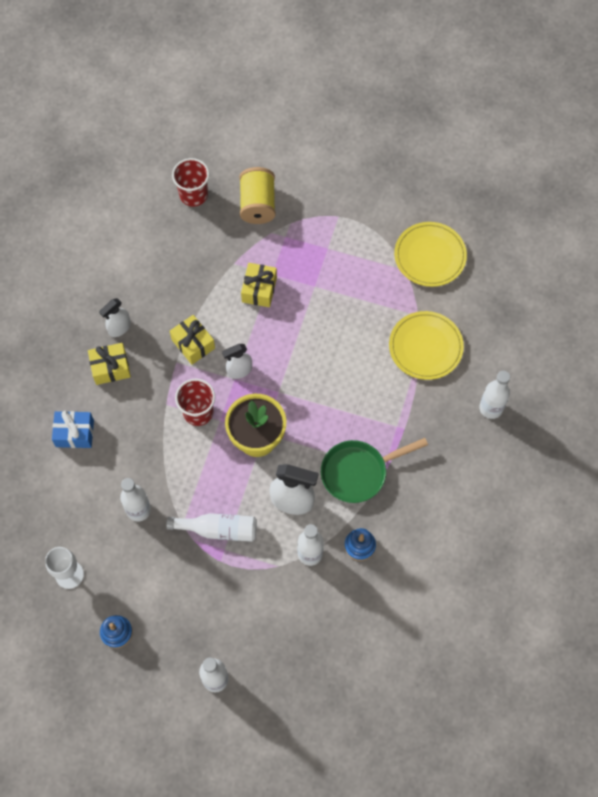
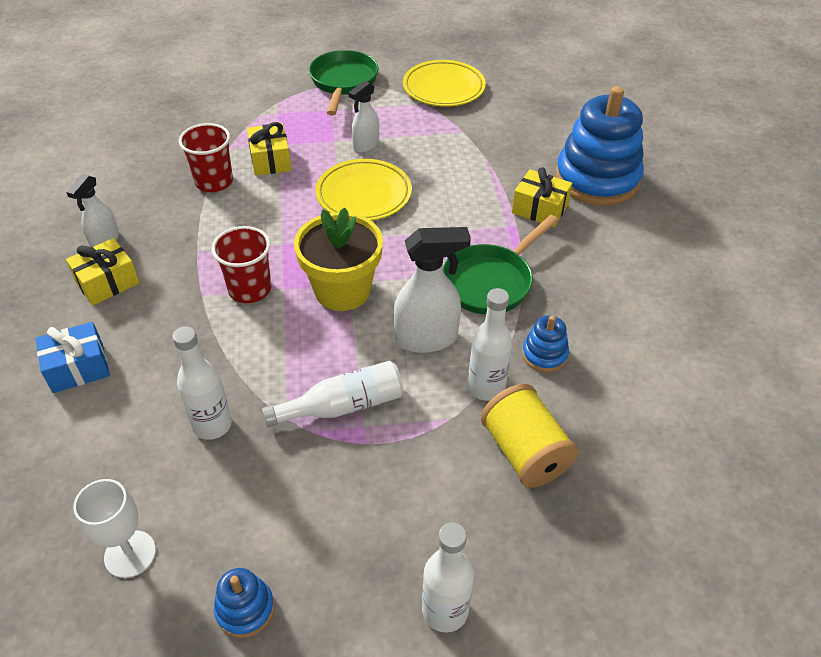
camera: 25 degrees left, 20 degrees down
yellow gift [170,315,215,365] -> yellow gift moved to [512,167,572,227]
red cup [172,158,209,207] -> red cup moved to [179,123,233,192]
white spray bottle [222,344,252,379] -> white spray bottle moved to [348,81,379,153]
yellow spool [239,167,276,224] -> yellow spool moved to [481,384,578,488]
yellow plate [389,311,464,380] -> yellow plate moved to [315,159,412,221]
white bottle [479,371,510,419] -> blue stacking toy [556,86,644,206]
none -> green pan [309,50,379,115]

